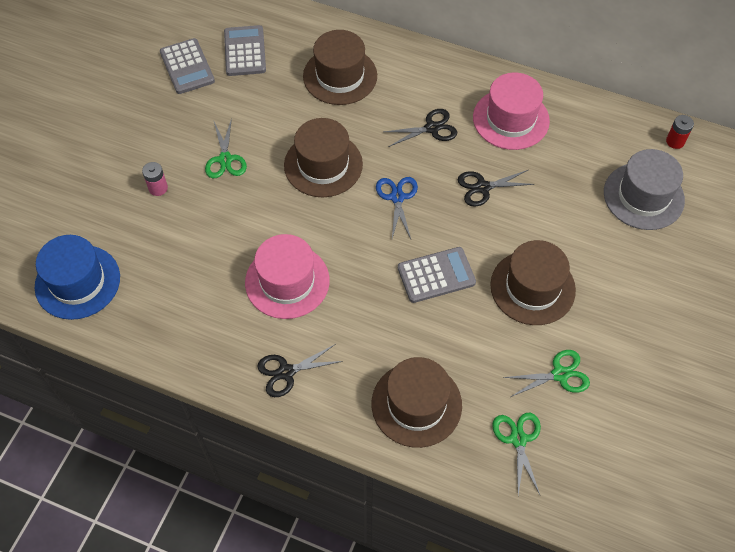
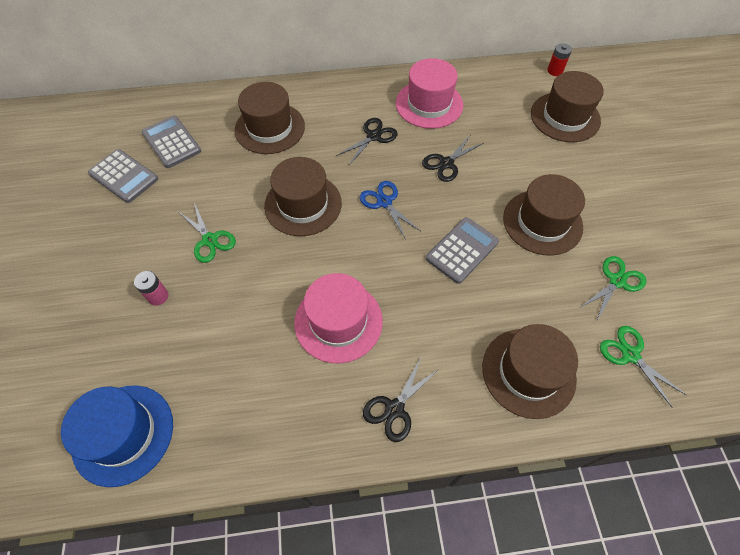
camera: 30 degrees left, 0 degrees up
grey hat [604,149,685,230] -> brown hat [531,71,604,142]

